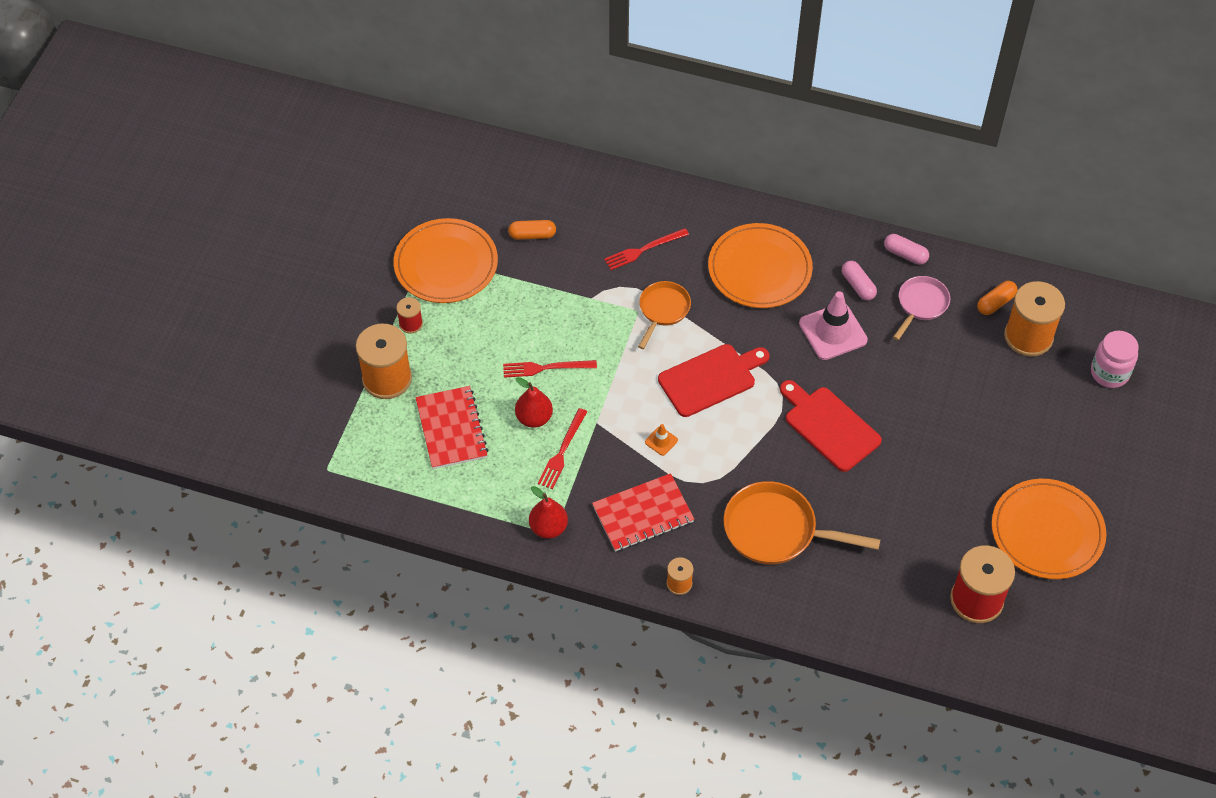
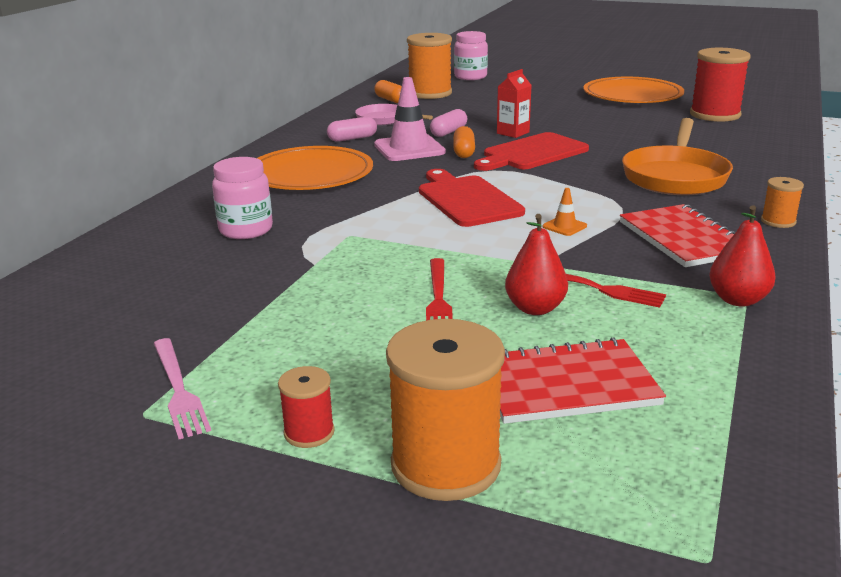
camera: 85 degrees left, 30 degrees down
orange plate [394,218,498,303] -> pink fork [153,338,211,439]
orange capsule [508,220,556,240] -> orange capsule moved to [453,126,475,158]
red fork [604,228,689,270] -> pink jar [212,157,273,239]
orange pan [638,281,691,349] -> none
pink capsule [884,234,929,265] -> pink capsule moved to [430,109,467,137]
none -> red carton [497,69,532,138]

